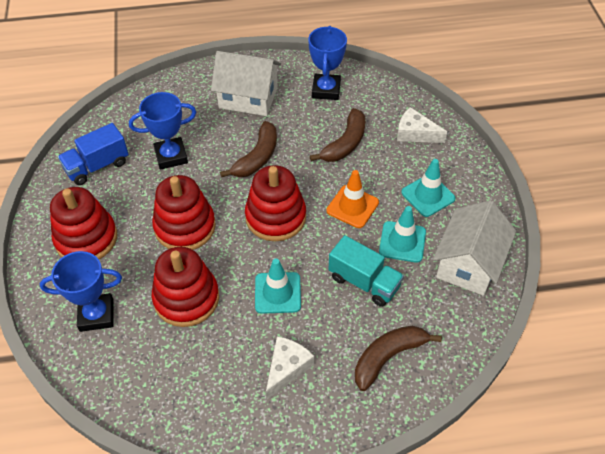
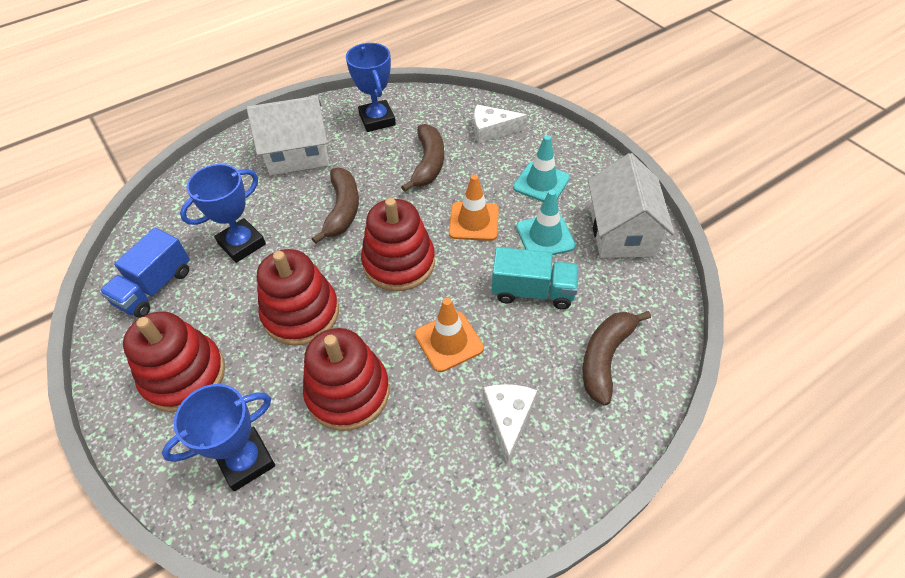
camera: 25 degrees left, 0 degrees up
turquoise traffic cone [255,258,301,314] -> orange traffic cone [415,298,484,372]

